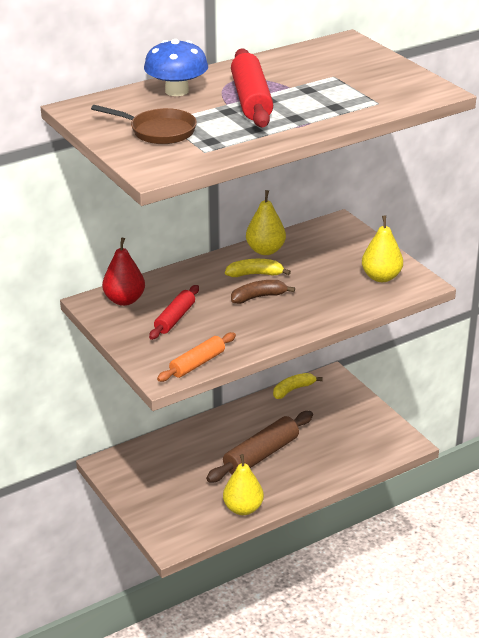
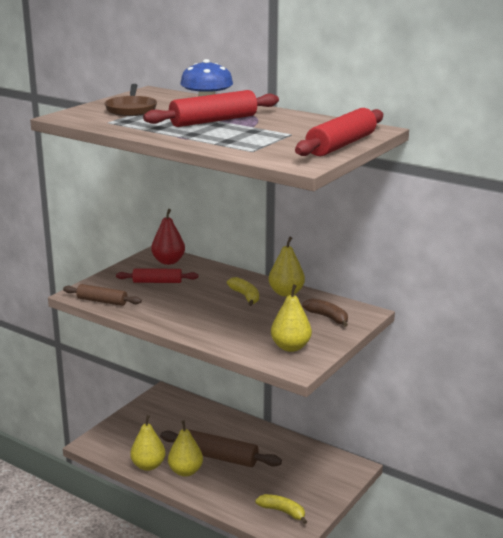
camera: 65 degrees right, 10 degrees down
orange rolling pin [157,332,236,382] -> brown rolling pin [63,284,142,306]
brown banana [231,280,295,304] -> brown banana moved to [302,298,348,327]
yellow banana [273,373,322,399] -> yellow banana moved to [255,494,307,524]
none -> yellow pear [168,420,203,477]
none -> red rolling pin [295,108,383,156]

